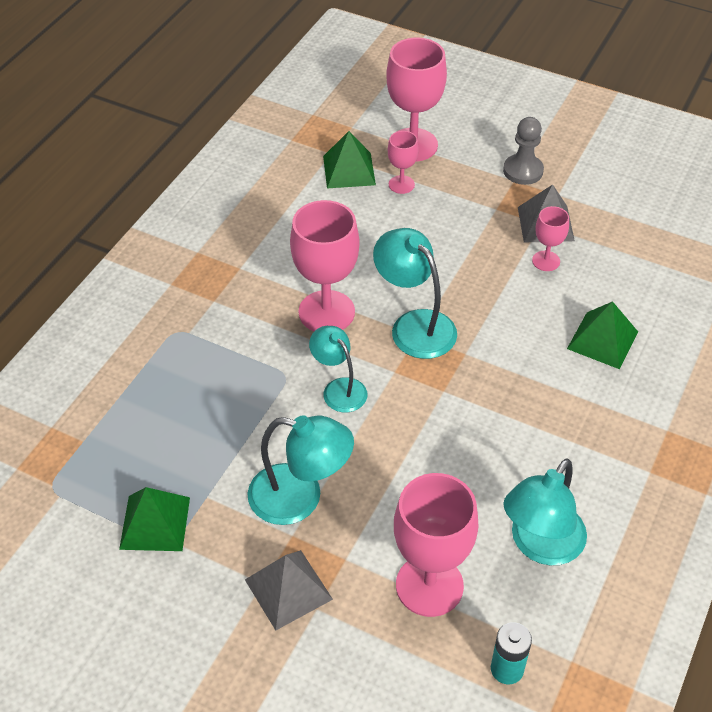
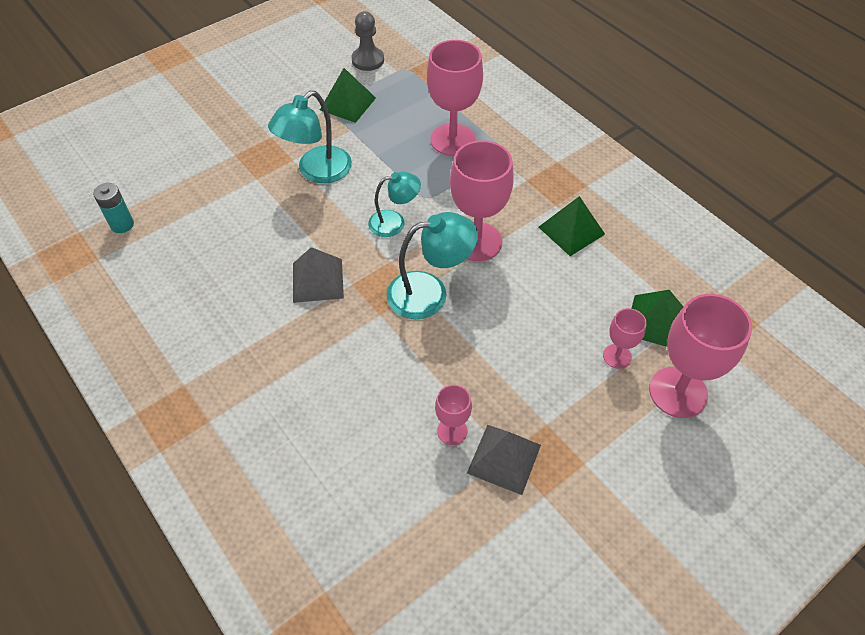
camera: 115 degrees right, 5 degrees up
grey pyramid [245,550,333,630] -> grey pyramid moved to [293,247,344,303]
pink goblet [394,473,478,617] -> pink goblet moved to [427,40,483,156]
grey pawn [503,117,544,185] -> grey pawn moved to [352,11,384,71]
turquoise lamp [503,459,587,565] -> none
green pyramid [567,301,638,369] -> green pyramid moved to [539,196,605,256]

